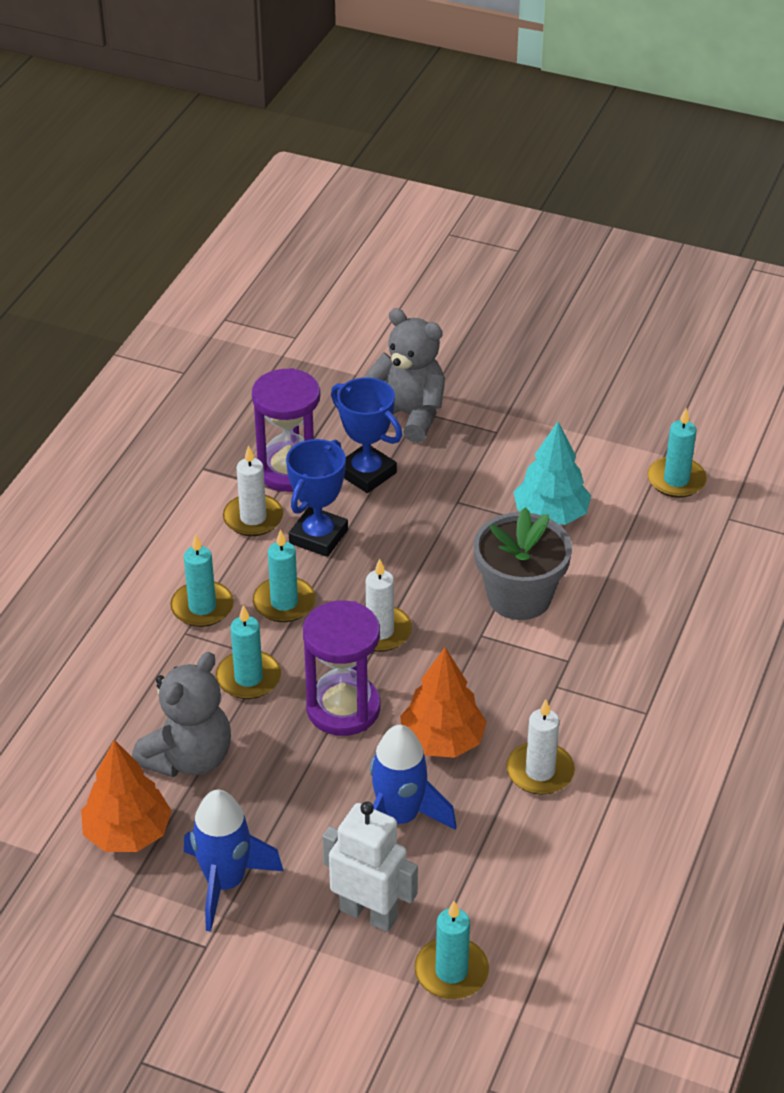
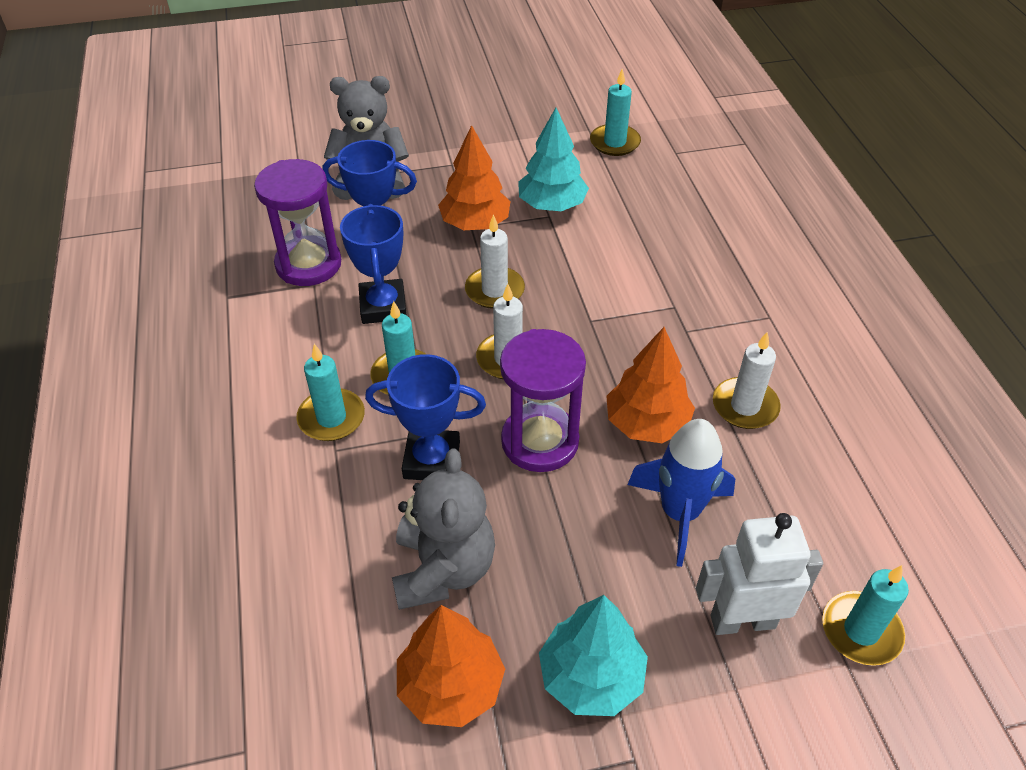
camera: 35 degrees left, 5 degrees up
blue rocket [184,790,284,932] -> turquoise tree [539,595,648,716]
turquoise candle [216,605,281,699] -> blue trophy [365,354,486,480]
white candle [223,445,283,536] -> white candle moved to [465,214,525,309]
grey flower pot [473,507,572,620] -> none
none -> orange tree [438,125,511,230]

